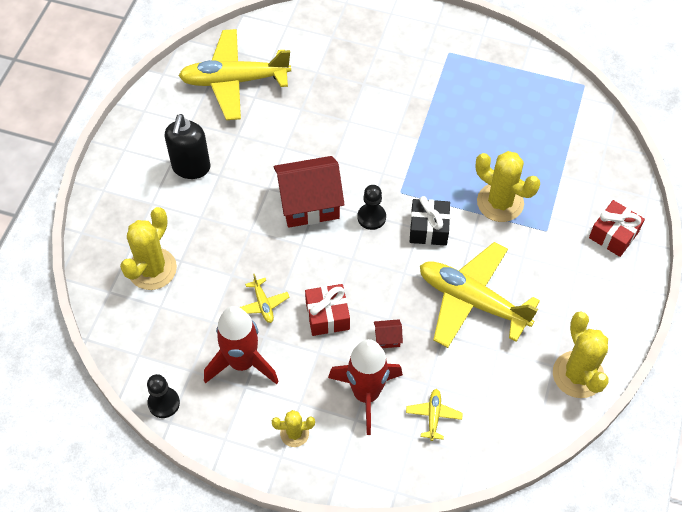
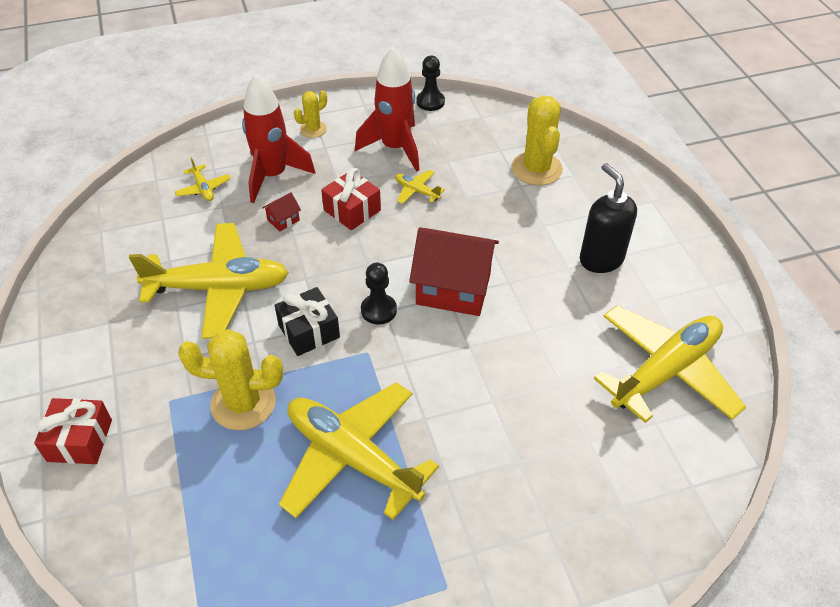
camera: 145 degrees right, 10 degrees down
red house [274,156,345,228] -> red house turned 60 degrees clockwise [409,227,499,316]
yellow cactus [553,311,609,398] -> none
none -> yellow plane [279,382,439,520]

